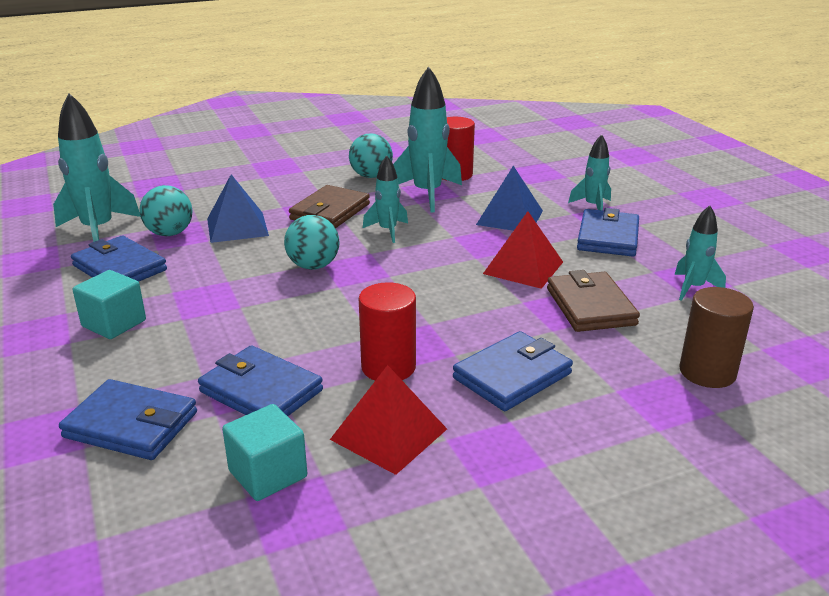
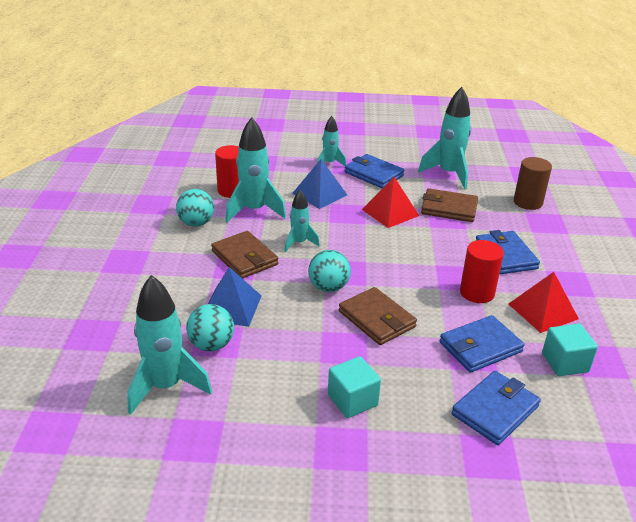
camera: 65 degrees left, 5 degrees up
blue wallet [71,236,167,282] -> none
turquoise rocket [674,205,726,301] -> turquoise rocket [418,87,471,189], size x1.75
none -> brown wallet [339,287,417,345]

